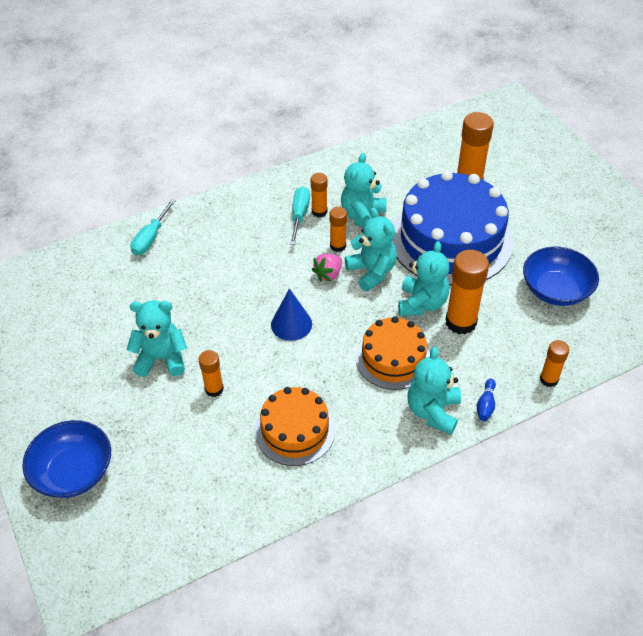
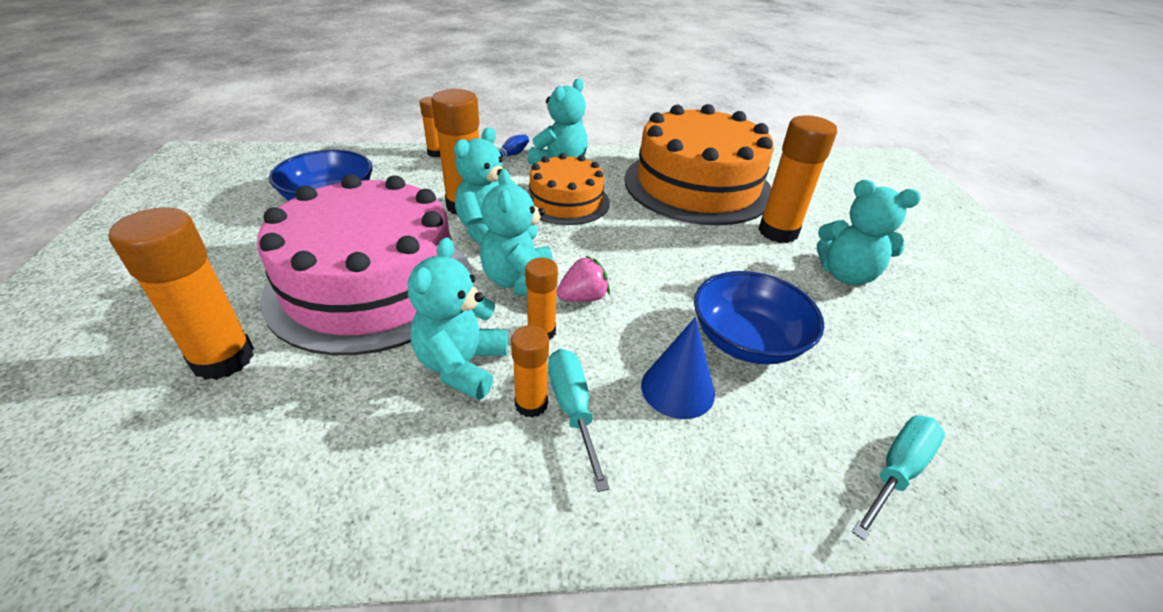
camera: 160 degrees left, 10 degrees down
blue bowl [22,420,111,498] -> blue bowl moved to [694,271,824,365]
orange glue stick [199,350,224,397] -> orange glue stick [758,115,837,243], size x1.78
orange cake [255,387,335,466] -> orange cake [625,104,774,225], size x1.81
blue cone [271,288,312,341] -> blue cone moved to [641,317,715,419]
turquoise screwdriver [290,186,310,245] -> turquoise screwdriver turned 135 degrees clockwise [548,349,610,492]
turquoise teddy bear [341,153,387,228] -> turquoise teddy bear turned 150 degrees clockwise [408,237,508,400]
blue cake [392,170,513,286] -> pink cake [257,174,472,355]

